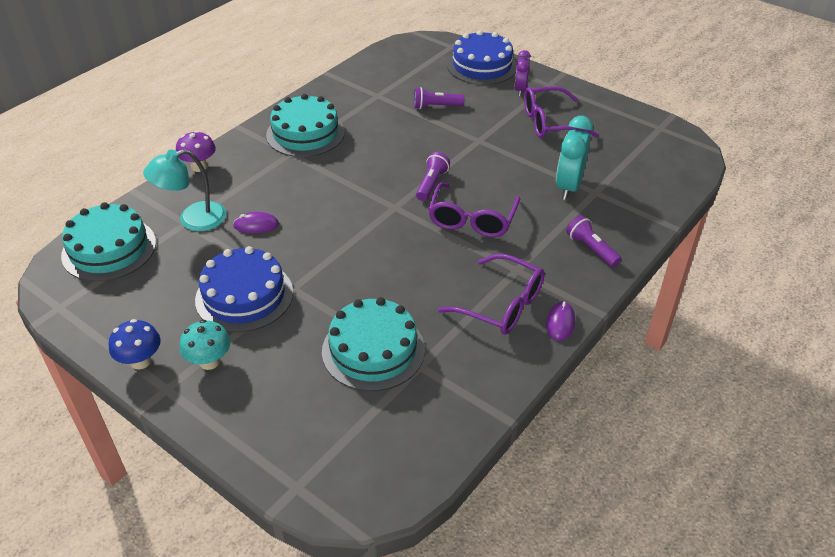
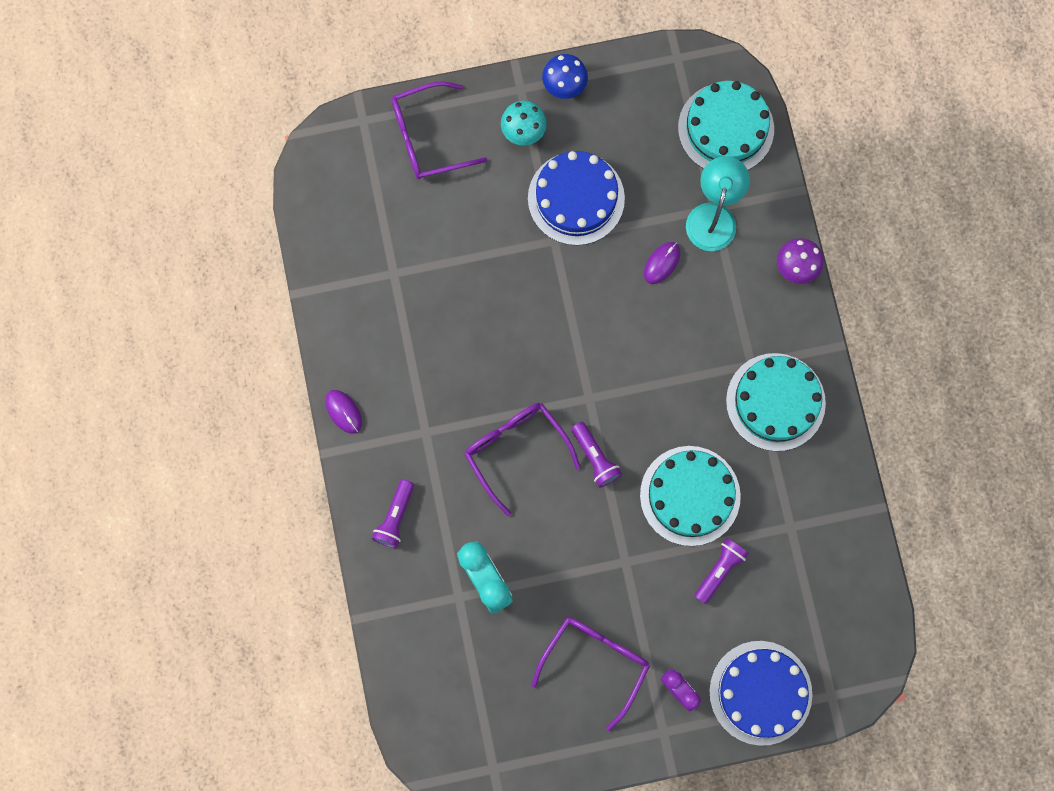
camera: 130 degrees right, 35 degrees up
turquoise cake [322,297,425,391] -> turquoise cake moved to [640,446,741,546]
purple glasses [438,254,545,335] -> purple glasses moved to [391,82,488,179]
purple flashlight [566,215,621,267] -> purple flashlight turned 105 degrees clockwise [372,479,414,548]

